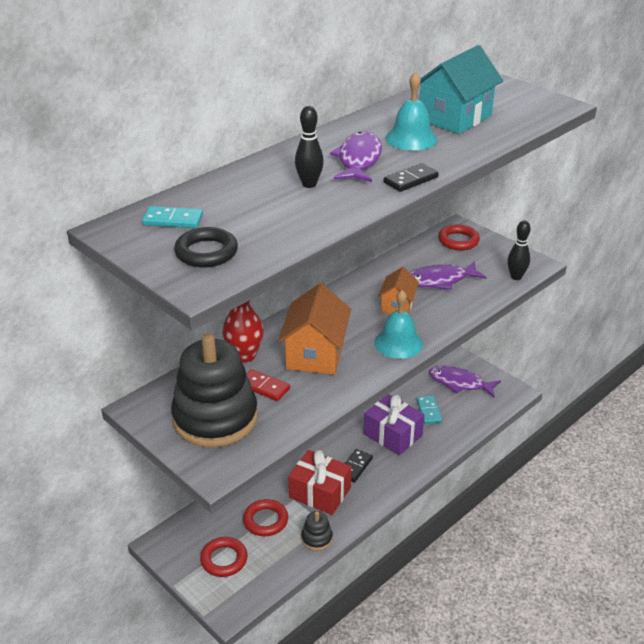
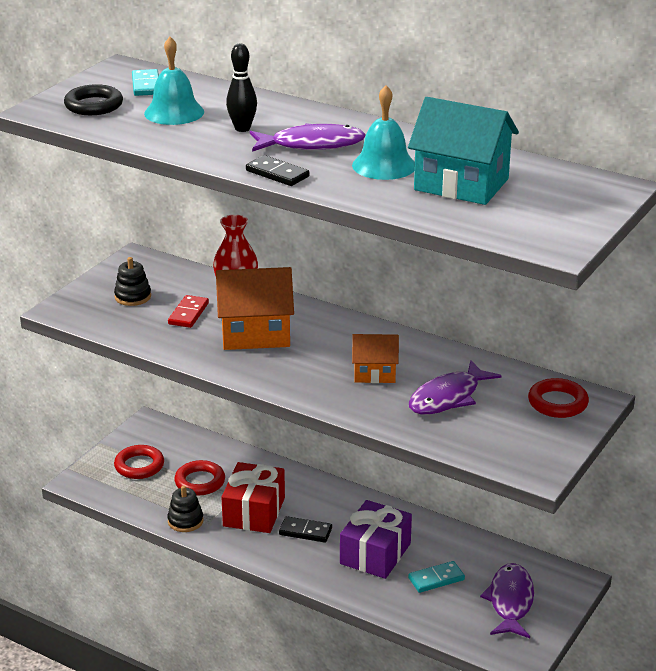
camera: 75 degrees right, 5 degrees down
black stacking toy [171,333,258,447] -> black stacking toy [114,257,151,306], size x0.43
turquoise bell [374,290,423,359] -> turquoise bell moved to [144,37,204,125]
purple fish [409,261,487,290] -> purple fish turned 105 degrees counterclockwise [409,360,501,414]
black bowling pin [507,221,531,280] -> none

